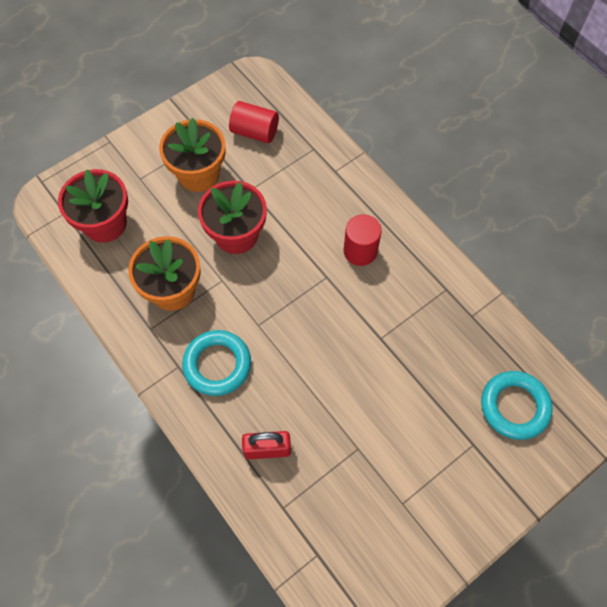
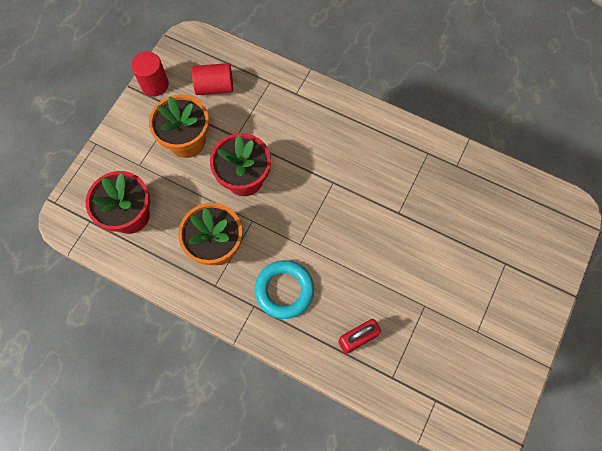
camera: 25 degrees left, 5 degrees up
red cylinder [343,214,382,266] -> red cylinder moved to [131,51,169,96]
turquoise ring [481,371,553,440] -> none

